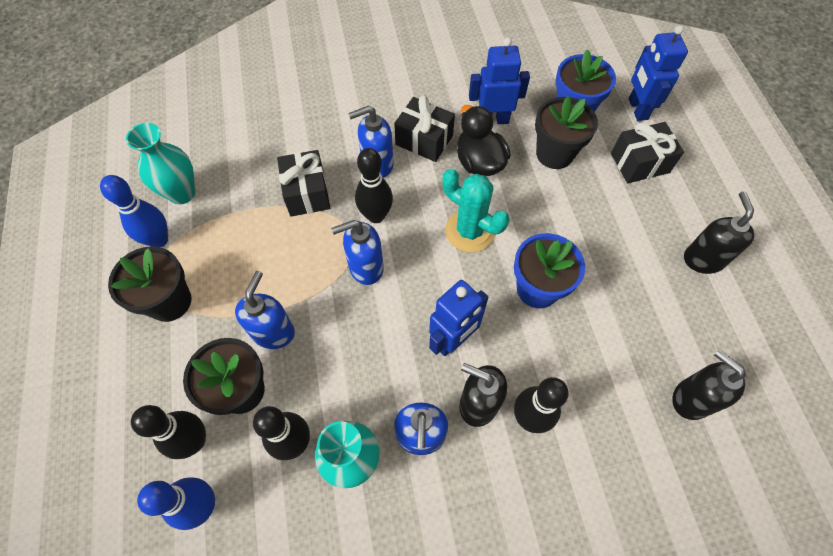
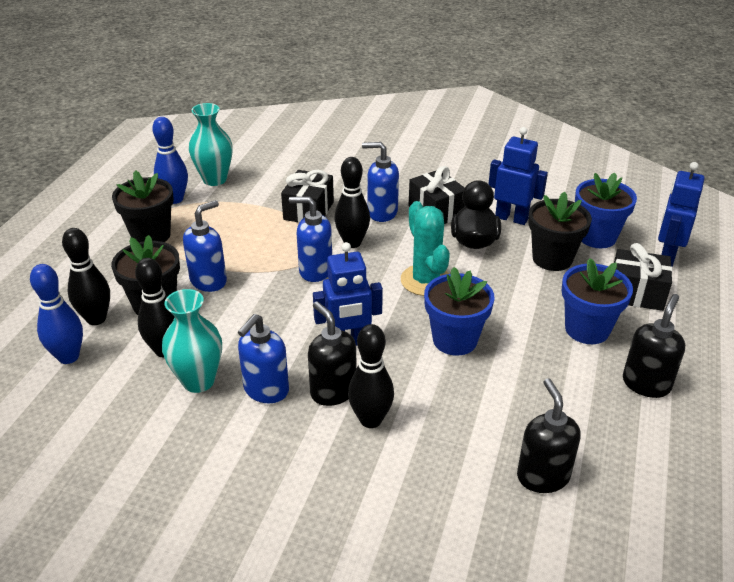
camera: 30 degrees right, 25 degrees down
none -> blue flower pot [562,258,633,344]

